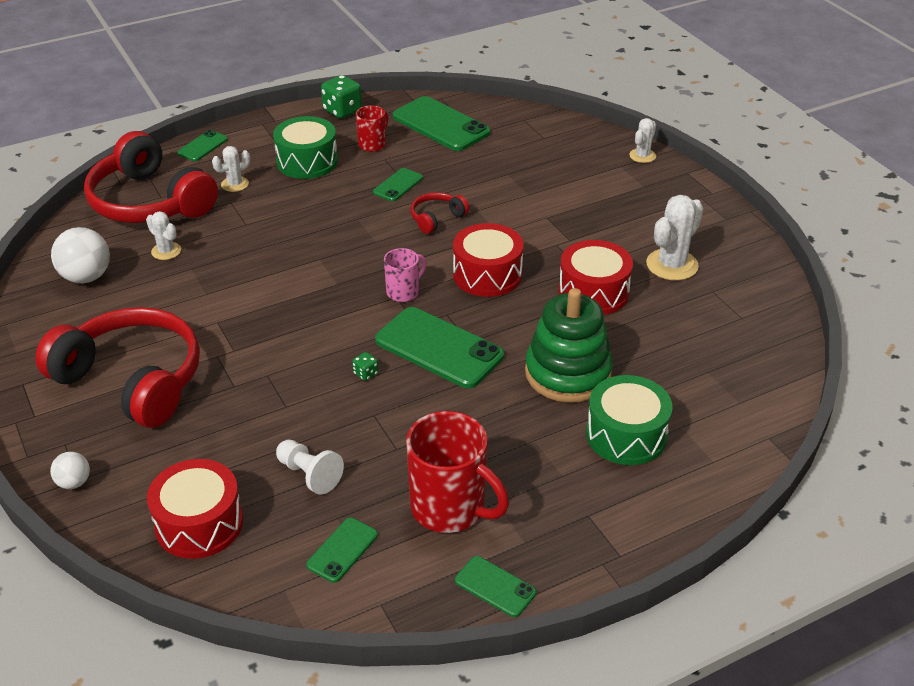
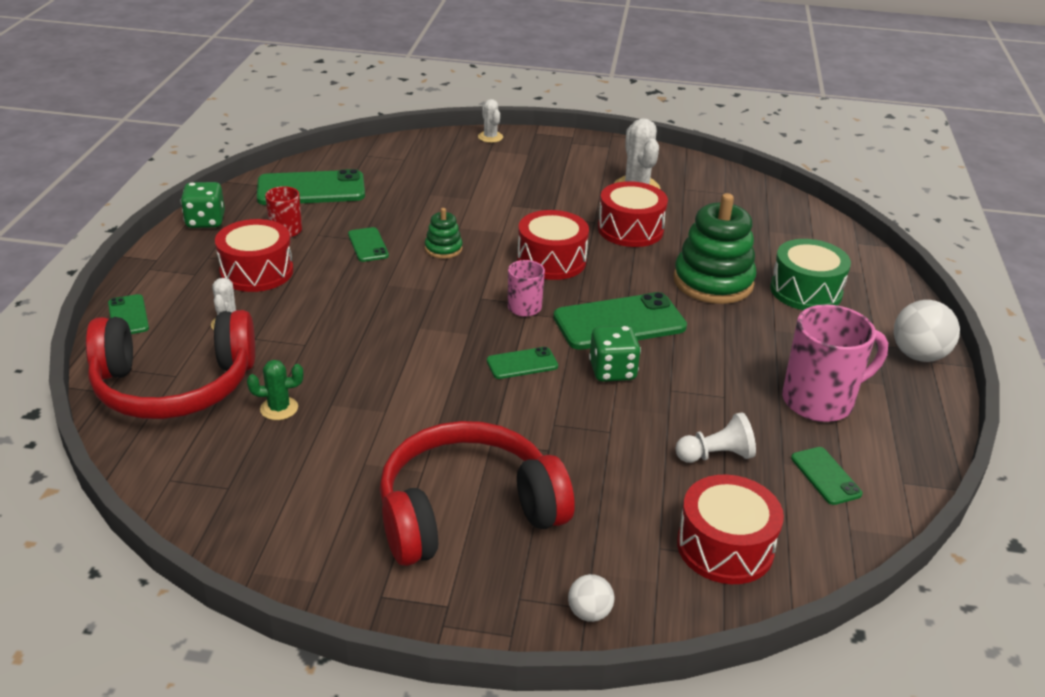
camera: 55 degrees left, 5 degrees down
white ball [51,227,110,283] -> white ball moved to [894,300,960,362]
white cactus [146,211,181,260] -> green cactus [247,360,303,420]
green drum [273,116,338,179] -> red drum [215,219,293,292]
green dice [352,352,378,381] -> green dice [589,325,641,382], size x2.07
red mug [406,411,509,533] -> pink mug [782,304,888,422]
red headphones [410,192,470,234] -> green stacking toy [425,208,462,259]
green phone [455,556,536,617] -> green phone moved to [487,347,558,379]

